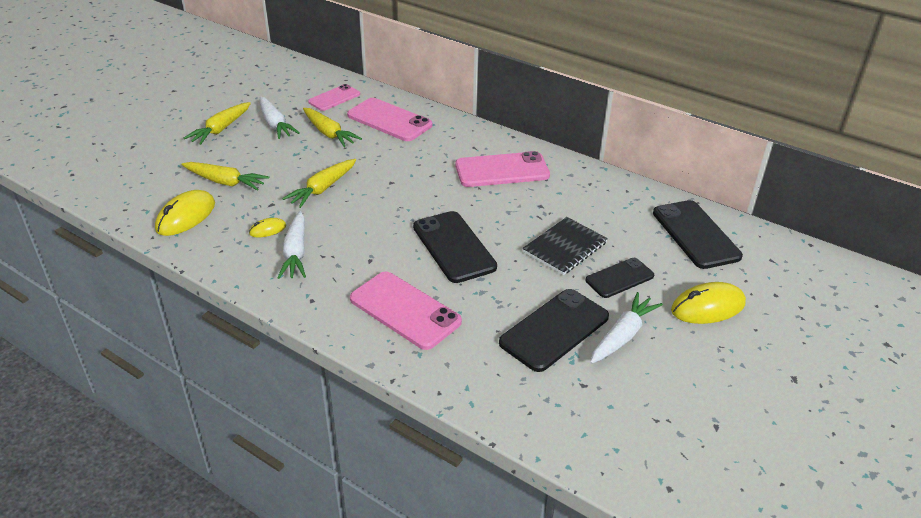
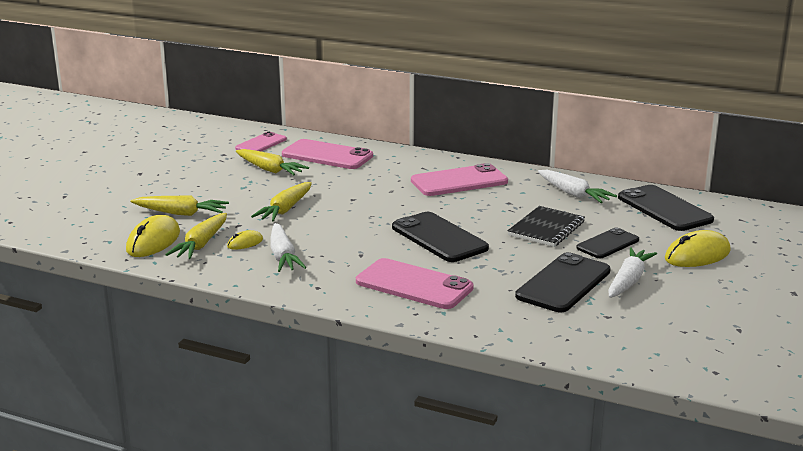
camera: 10 degrees left, 15 degrees down
yellow carrot [184,102,251,145] -> yellow carrot moved to [165,213,227,259]
white carrot [260,97,300,139] -> white carrot moved to [538,170,617,203]

